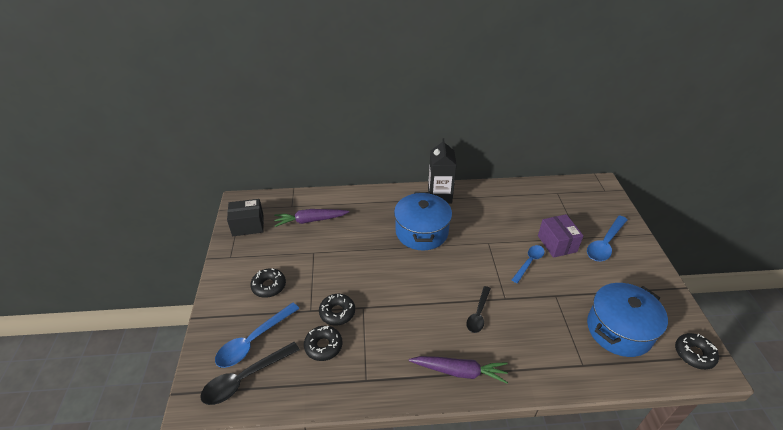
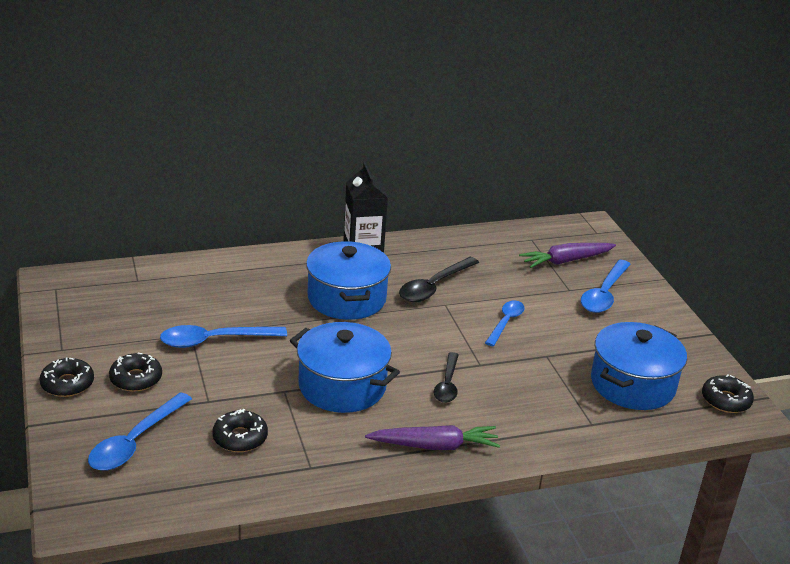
camera: 15 degrees left, 10 degrees down
black spoon [200,342,300,405] -> black spoon moved to [399,257,479,302]
black box [227,199,264,236] -> none
purple carrot [274,209,349,227] -> purple carrot moved to [519,243,616,268]
black donut [319,294,355,326] -> black donut moved to [40,357,94,397]
purple box [538,214,584,258] -> none
none -> blue spoon [160,325,287,348]
none -> blue pot [290,322,400,413]

